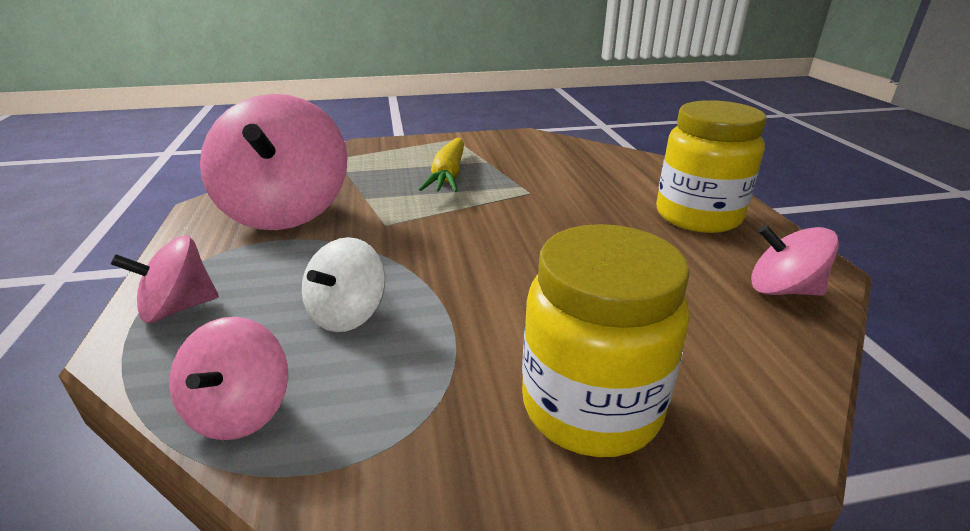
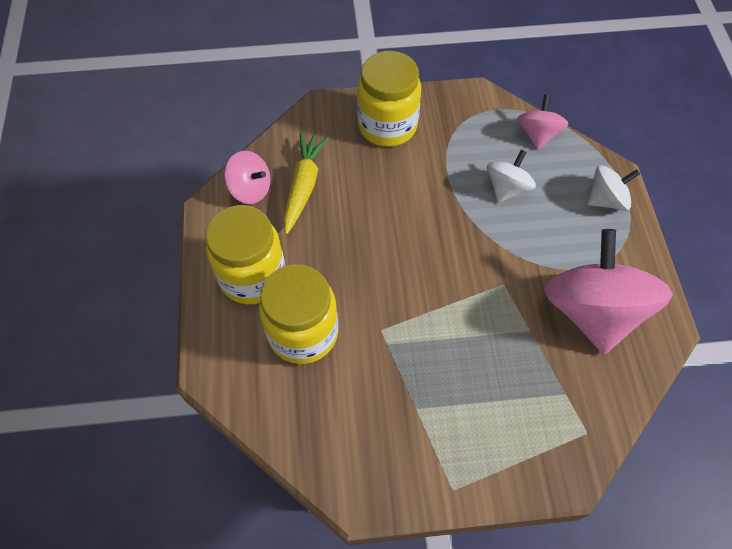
camera: 175 degrees left, 30 degrees up
pink spinning top [111,235,219,323] -> white spinning top [587,165,640,211]
yellow carrot [419,138,464,192] -> yellow carrot moved to [283,133,329,235]
none -> yellow jar [259,264,338,364]

